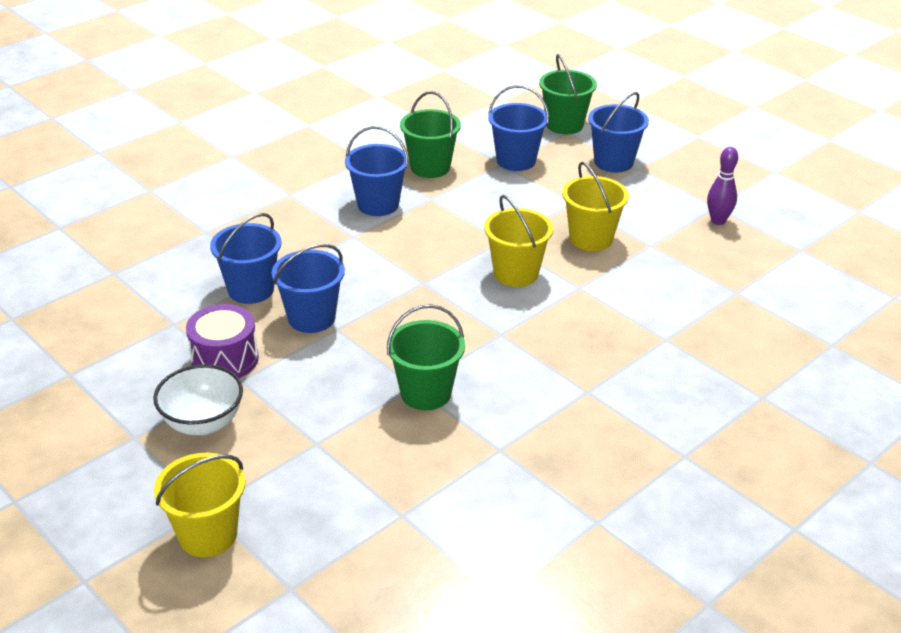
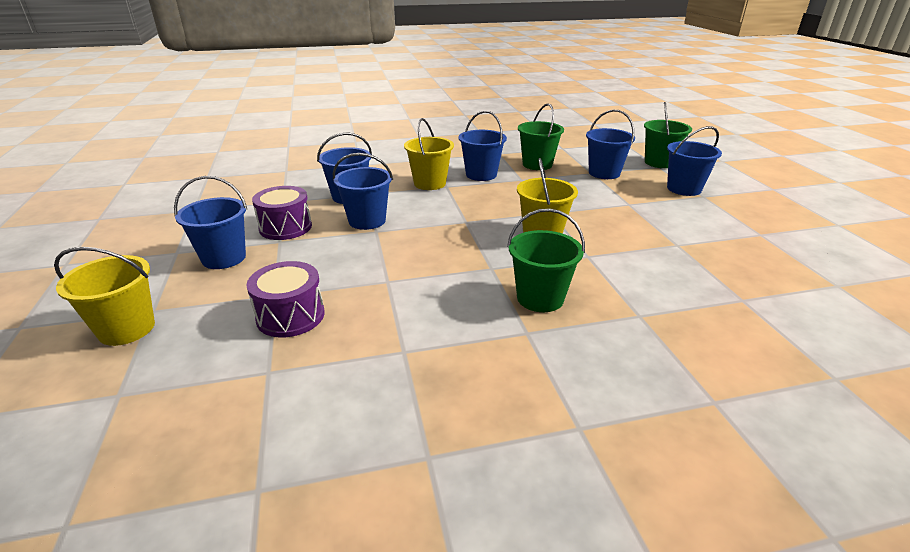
camera: 30 degrees right, 5 degrees down
white bowl [153,364,243,435] -> blue bucket [174,176,247,269]
green bucket [387,304,465,410] -> green bucket moved to [507,208,585,312]
yellow bucket [562,162,629,251] -> yellow bucket moved to [404,118,454,190]
purple bowling pin [707,147,738,225] -> none
none -> purple drum [247,261,325,337]

